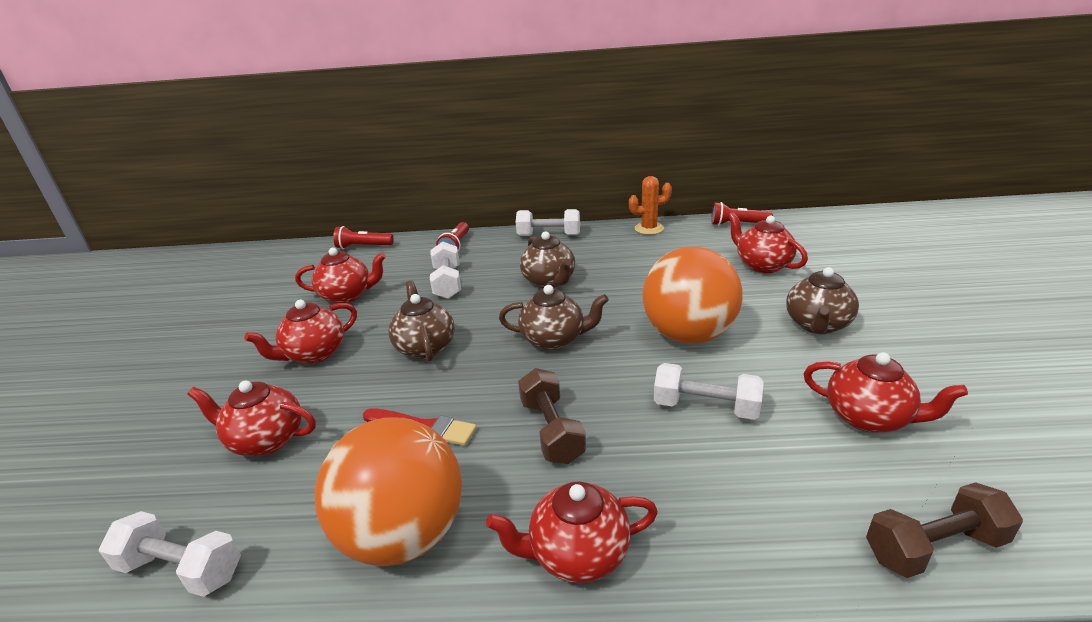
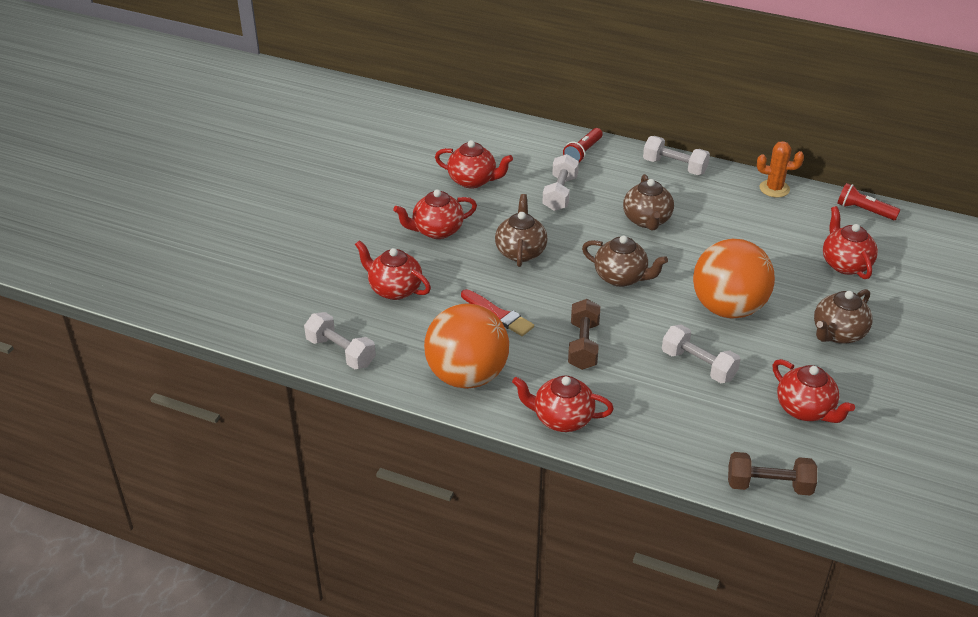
camera: 20 degrees right, 10 degrees up
red flashlight [333,226,394,249] -> none

